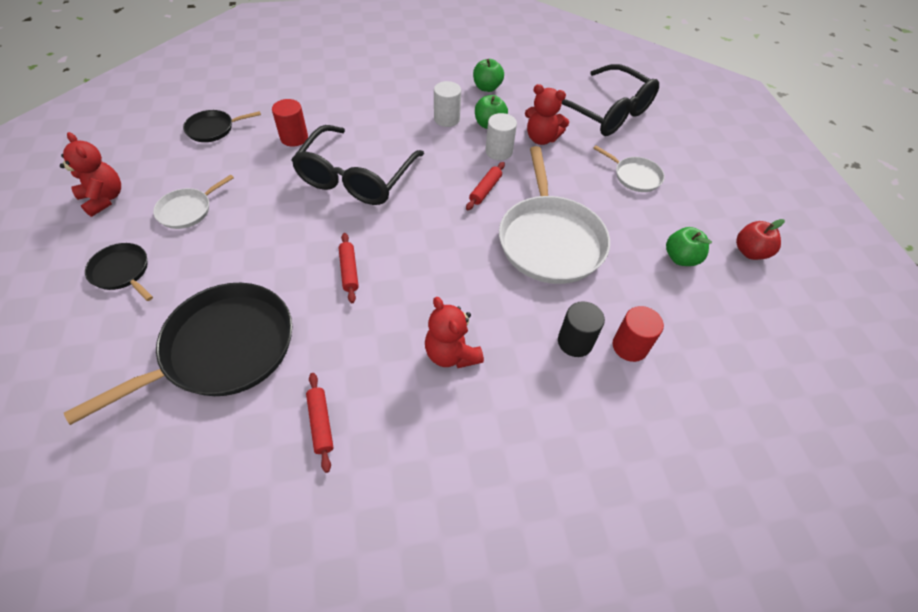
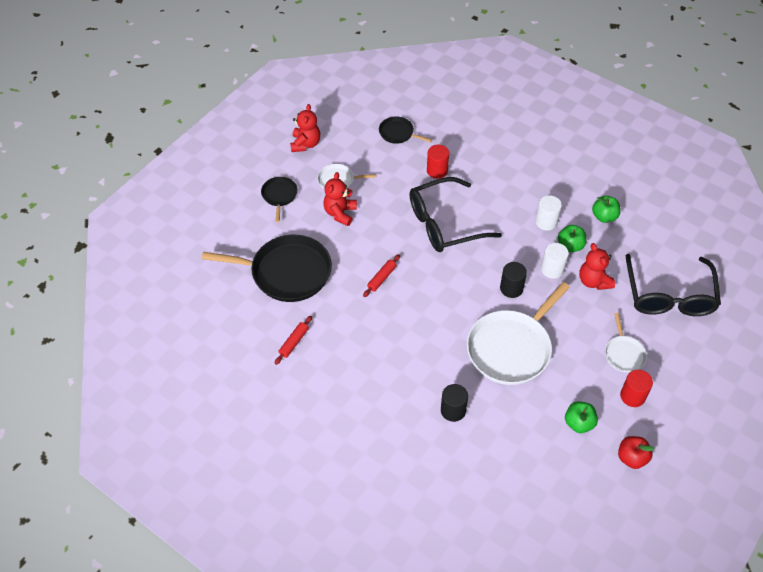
camera: 50 degrees right, 0 degrees up
red teddy bear [425,297,484,368] -> red teddy bear moved to [323,172,357,226]
red rolling pin [466,162,505,210] -> black cylinder [500,262,527,298]
red cylinder [613,306,664,362] -> red cylinder moved to [620,370,653,407]

